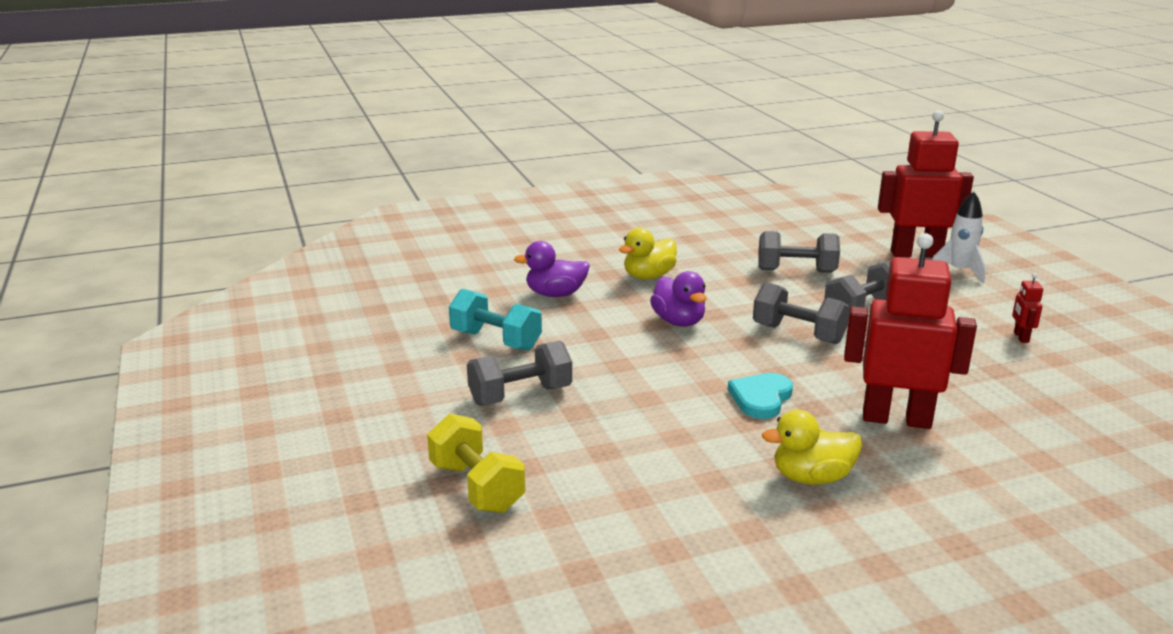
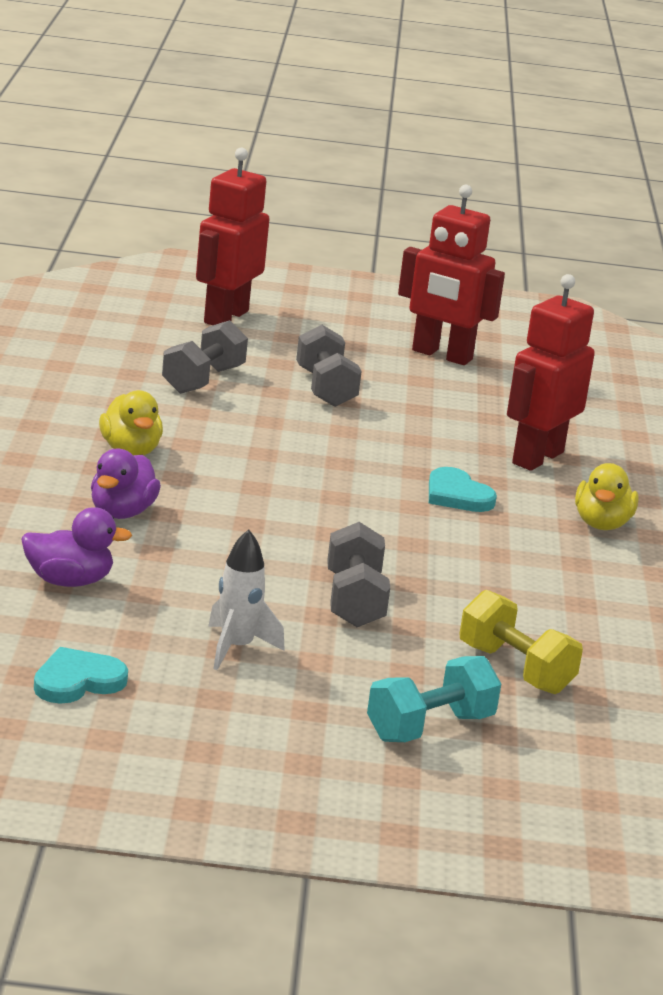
camera: 70 degrees left, 0 degrees up
yellow dumbbell [427,414,525,513] -> yellow dumbbell turned 60 degrees clockwise [459,590,583,694]
turquoise dumbbell [449,289,542,351] -> turquoise dumbbell moved to [367,656,501,742]
purple duck [650,271,707,327] -> purple duck moved to [21,507,133,587]
grey dumbbell [753,282,850,344] -> none
white rocket [932,191,986,283] -> white rocket moved to [208,529,285,670]
red robot [1012,273,1043,343] -> red robot [398,185,505,365], size x2.46
none -> turquoise heart [34,647,128,703]

